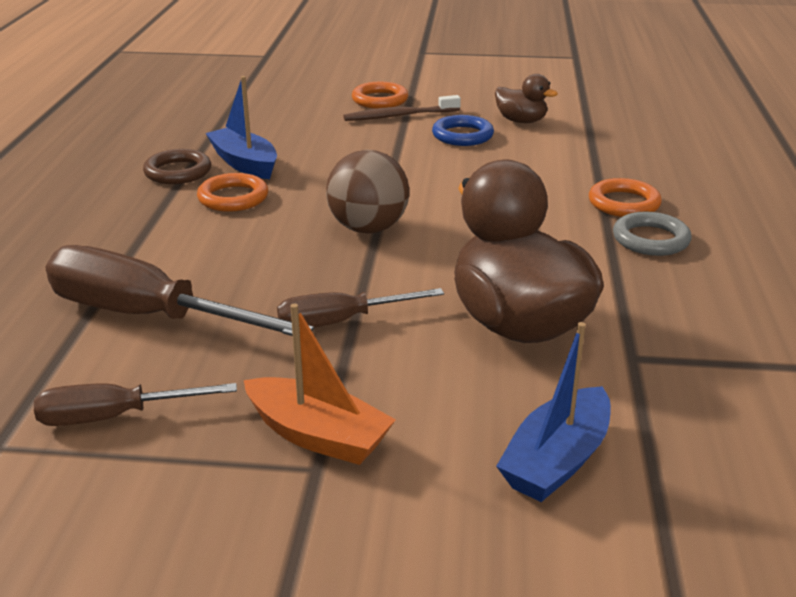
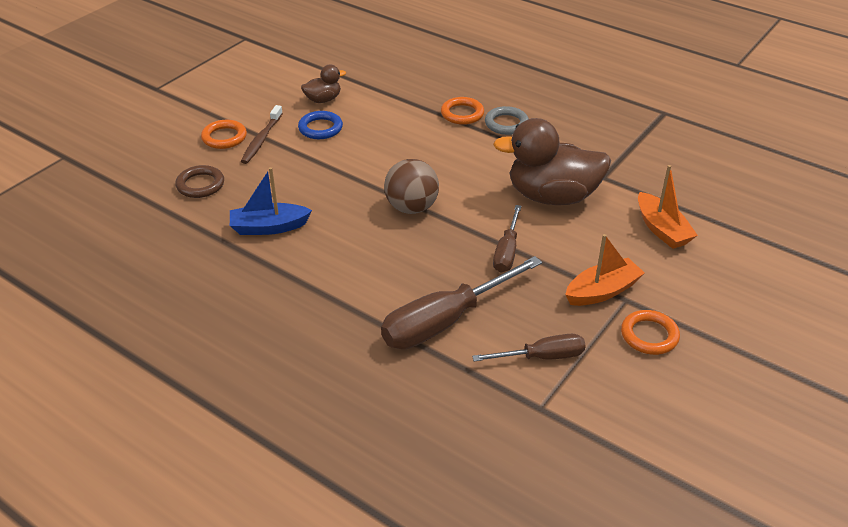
camera: 60 degrees left, 10 degrees up
brown screwdriver [34,383,237,426] -> brown screwdriver turned 120 degrees counterclockwise [472,334,586,362]
brown ring [143,149,211,184] -> brown ring moved to [175,165,224,198]
orange ring [197,173,268,212] -> orange ring moved to [621,310,680,355]
blue boat [496,322,611,502] -> orange boat [638,165,698,249]

